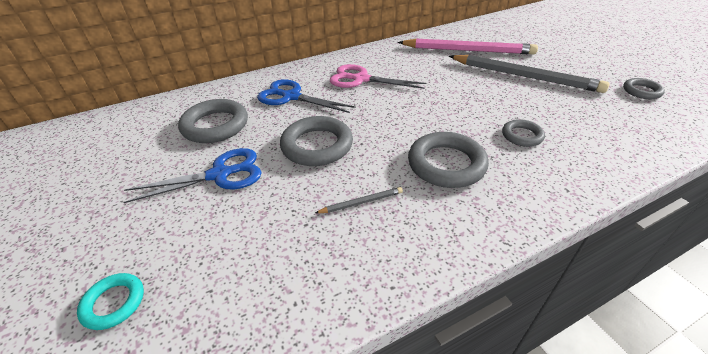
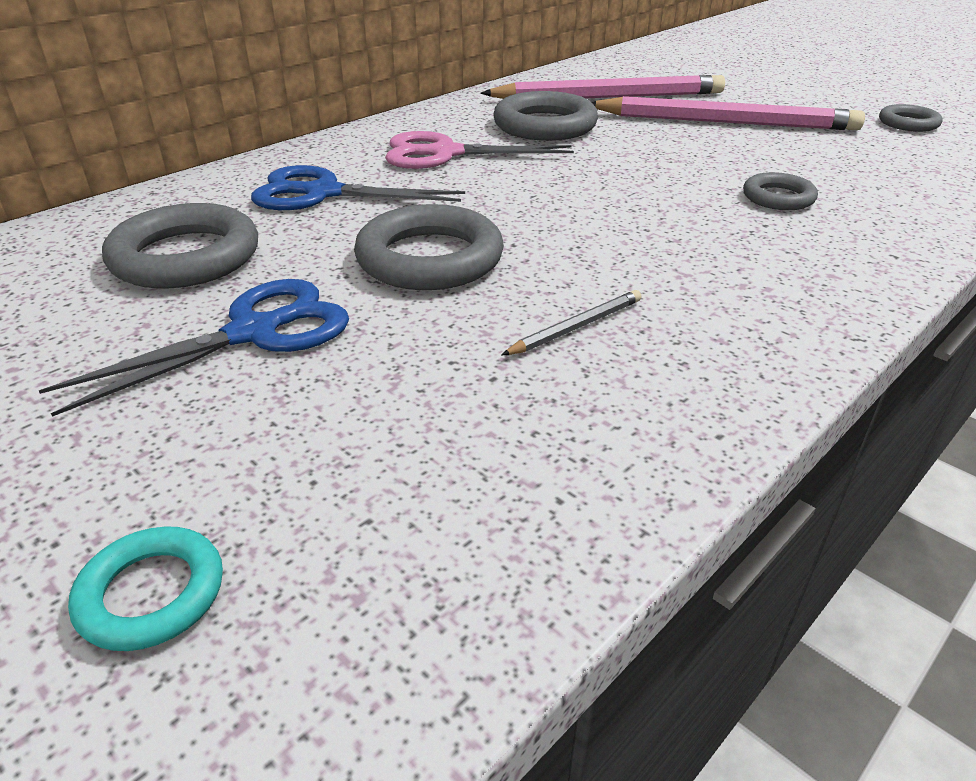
camera: 20 degrees left, 5 degrees down
grey ring [408,132,489,188] -> grey ring moved to [493,91,598,141]
grey pencil [449,55,609,93] -> pink pencil [592,96,865,130]

